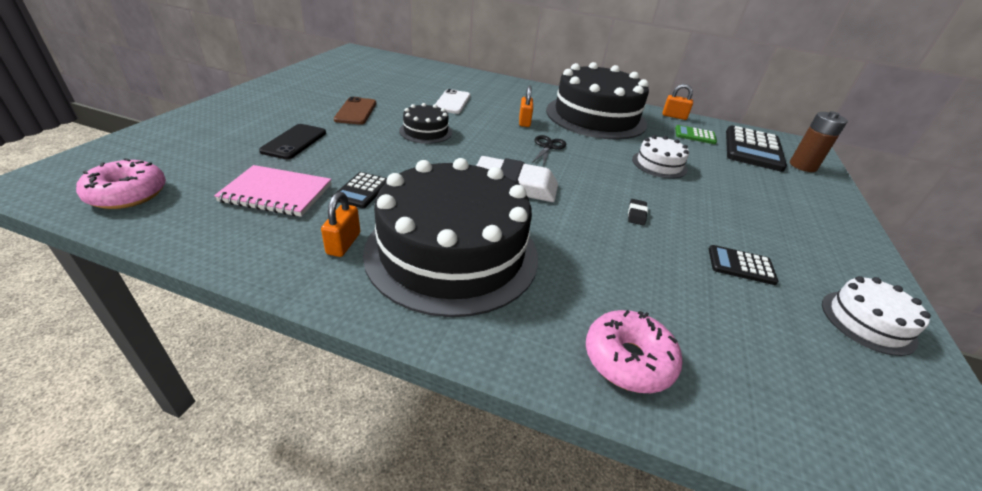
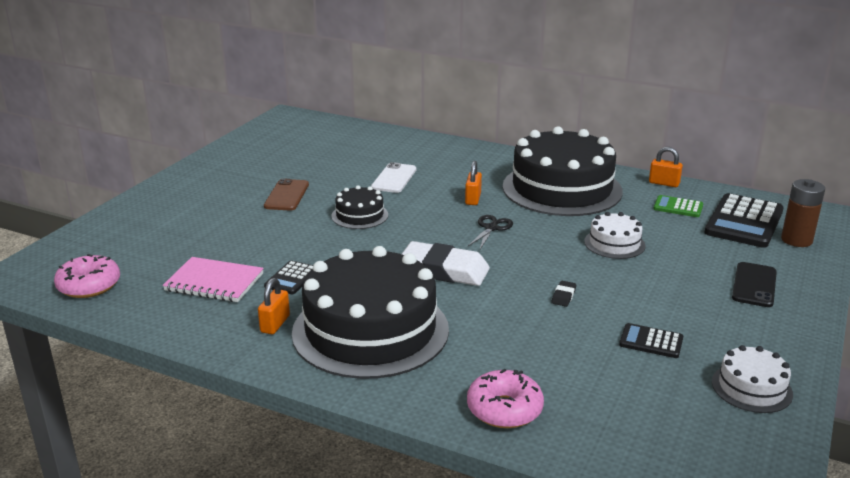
camera: 10 degrees right, 10 degrees down
black phone [259,124,326,159] -> black phone moved to [732,262,777,307]

